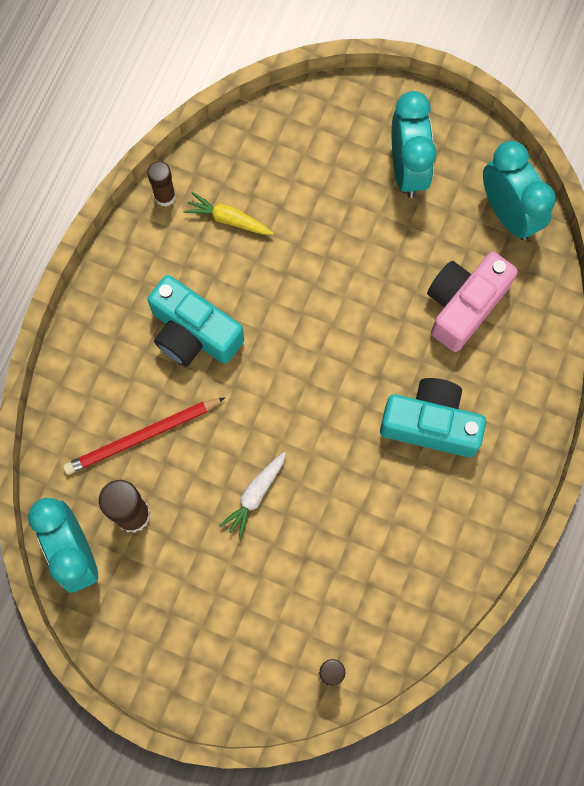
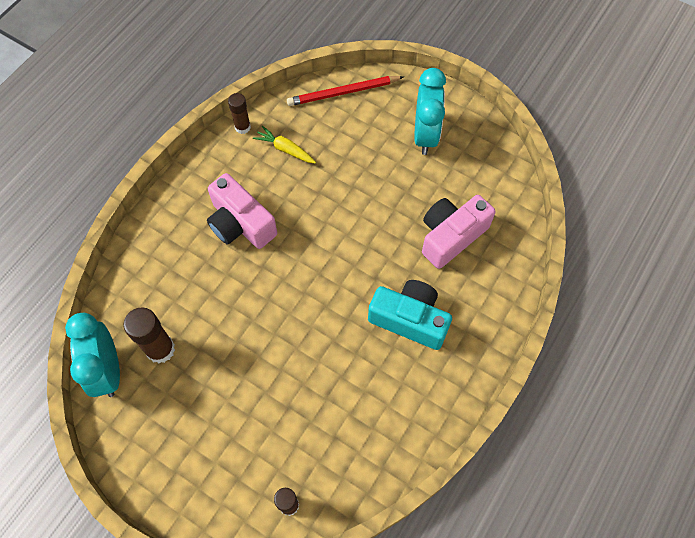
camera: 10 degrees right, 10 degrees down
red pencil [63,397,226,475] -> red pencil moved to [287,76,403,106]
turquoise camera [148,275,244,366] -> pink camera [207,173,277,249]
white carrot [219,452,286,540] -> none
turquoise clock [483,141,556,240] -> none

